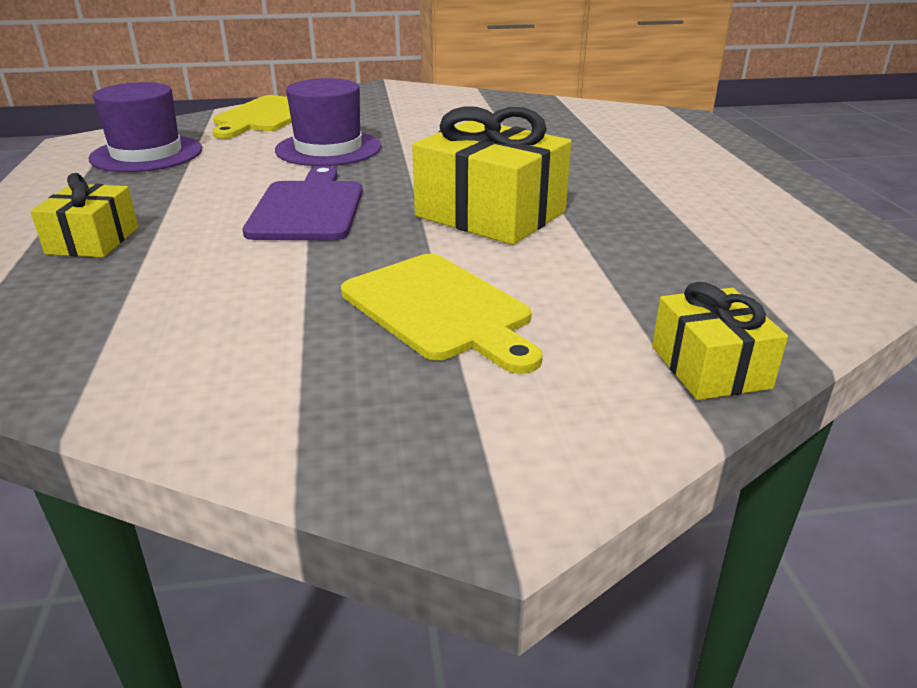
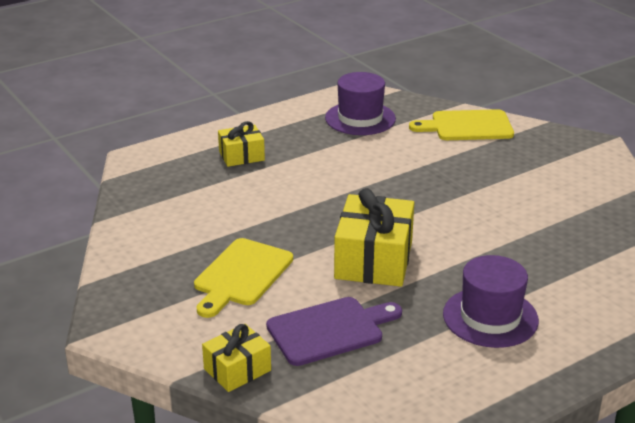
camera: 65 degrees right, 0 degrees up
purple cutting board [243,166,363,240] -> purple cutting board moved to [266,297,402,366]
purple hat [275,78,381,166] -> purple hat moved to [443,255,539,348]

